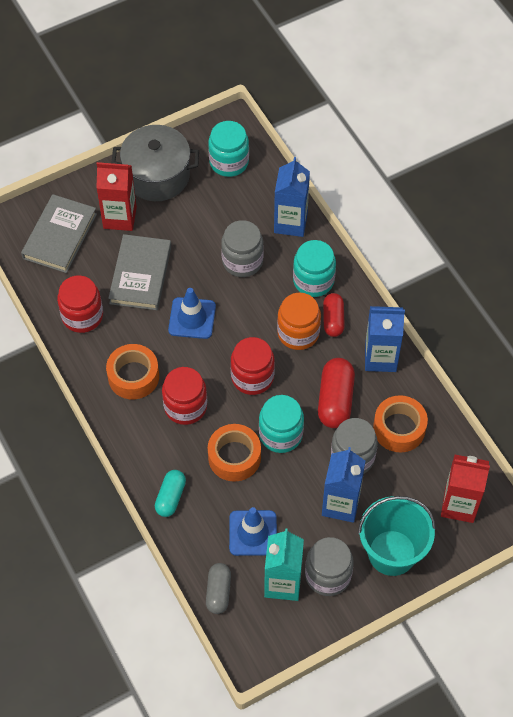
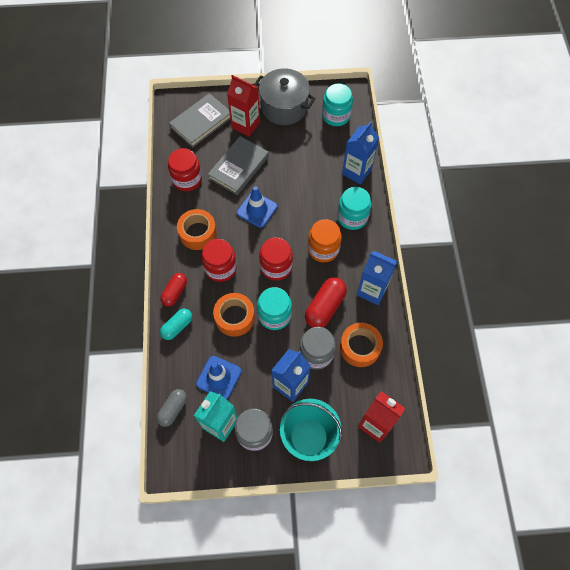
camera: 25 degrees right, 5 degrees up
grey jar [221,220,264,277] -> none
red capsule [323,293,345,337] -> red capsule moved to [160,273,187,307]

